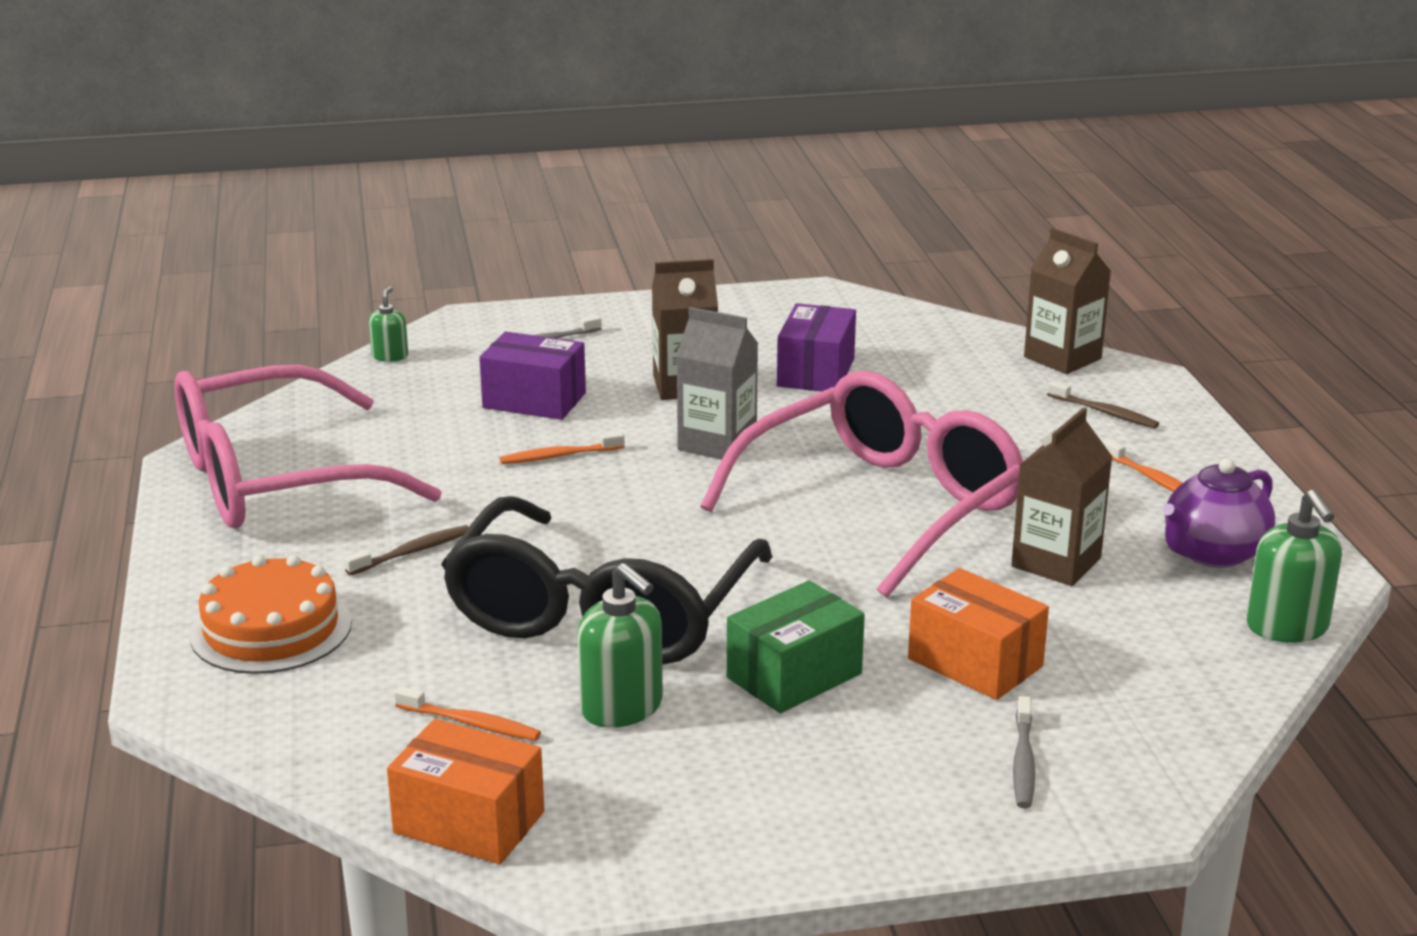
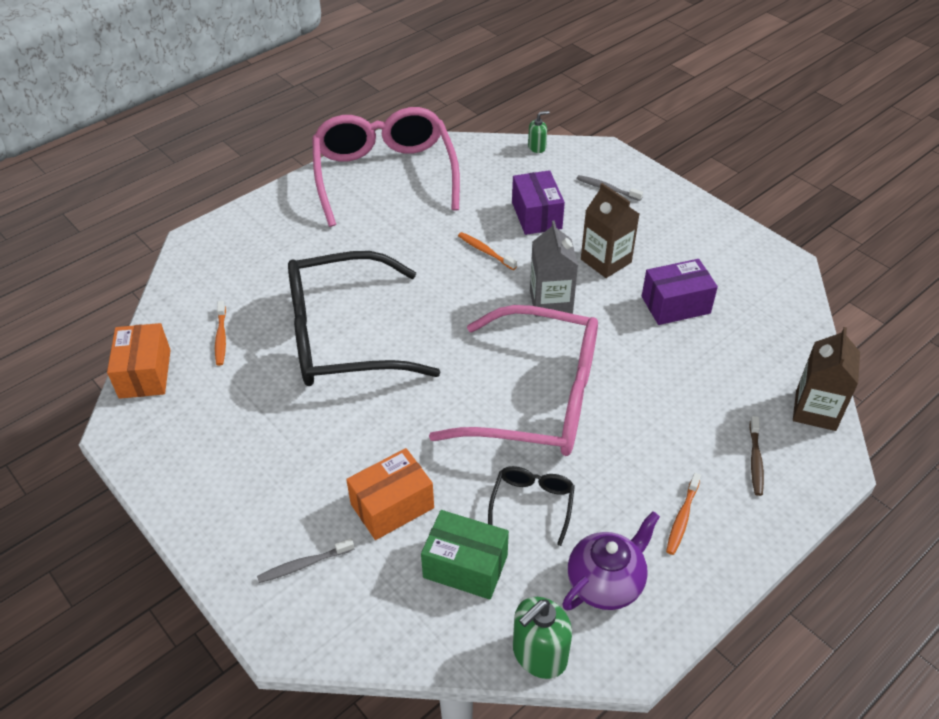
camera: 60 degrees right, 20 degrees up
pink glasses [175,365,442,528] -> pink glasses turned 45 degrees clockwise [312,107,460,227]
orange cake [190,555,352,674] -> none
brown toothbrush [344,525,469,575] -> none
green soap dispenser [577,563,663,728] -> none
green box [727,580,865,713] -> green box moved to [421,510,509,600]
orange box [908,568,1049,700] -> orange box turned 45 degrees clockwise [346,448,434,540]
brown carton [1011,408,1112,586] -> black glasses [488,466,575,546]
purple teapot [1163,458,1275,568] -> purple teapot turned 120 degrees clockwise [562,511,660,610]

